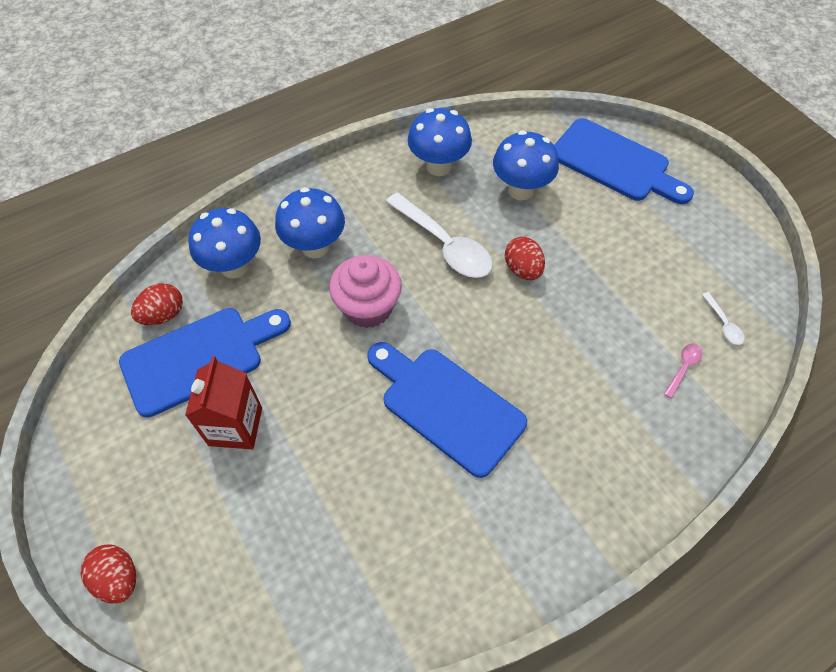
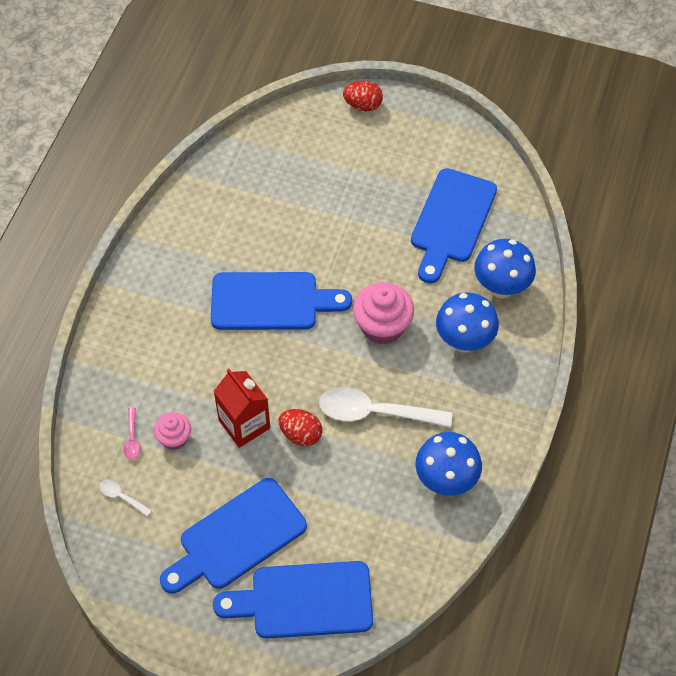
camera: 140 degrees right, 0 degrees up
red egg [131,283,183,325] -> none
red carton [185,356,262,449] -> red carton moved to [214,369,270,448]
blue mushroom [493,130,559,200] -> none
none -> pink cupcake [154,412,191,450]
none -> blue cutting board [160,478,307,594]

